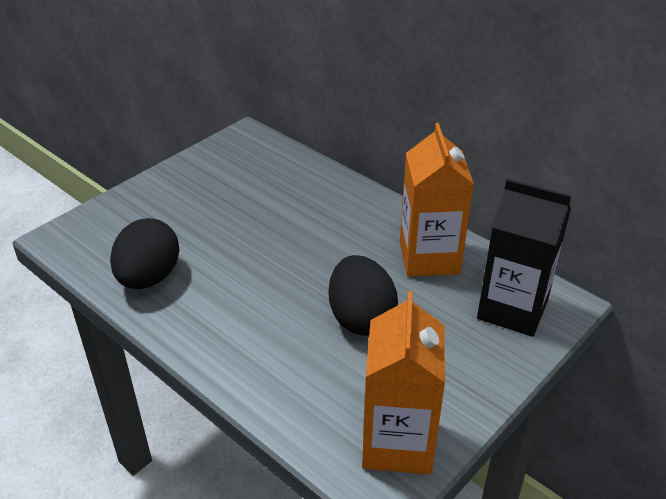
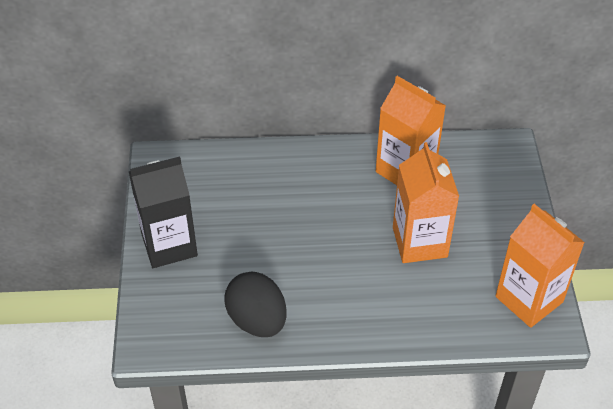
camera: 45 degrees left, 10 degrees up
black egg [329,255,398,336] -> orange carton [393,142,459,263]
black carton [477,178,572,337] -> black carton moved to [129,157,198,268]

